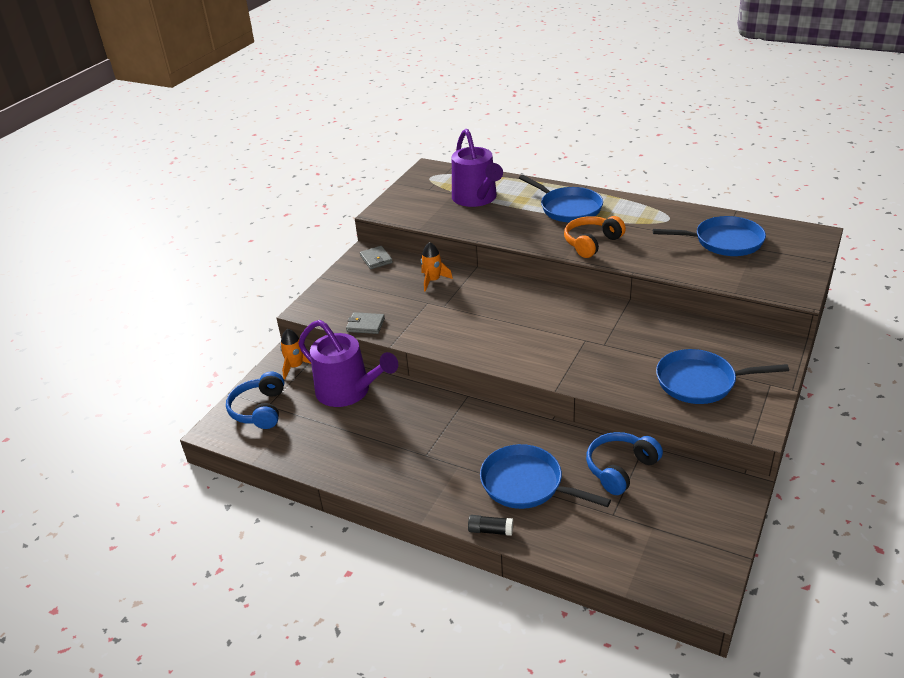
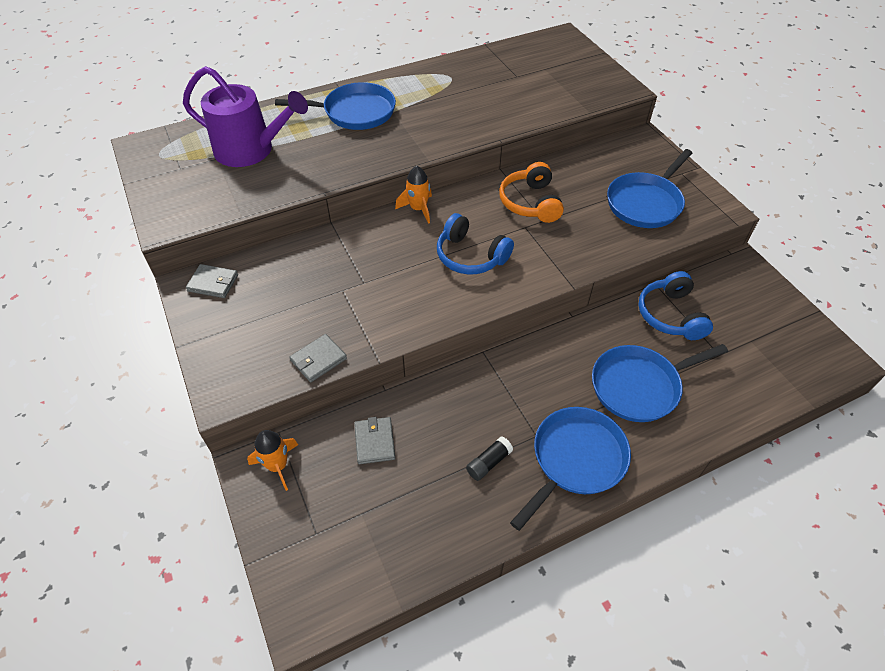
camera: 55 degrees left, 15 degrees up
blue headphones [226,371,284,429] -> blue headphones moved to [437,213,514,274]
purple watering can [299,320,398,407] -> grey wallet [354,417,395,464]
orange rocket [421,242,453,292] -> orange rocket moved to [395,166,432,224]
black glue stick [468,515,513,536] -> black glue stick moved to [466,436,513,481]
orange headphones [564,216,626,258] -> orange headphones moved to [499,162,564,223]
blue pan [653,216,766,256] -> blue pan moved to [510,407,631,531]

